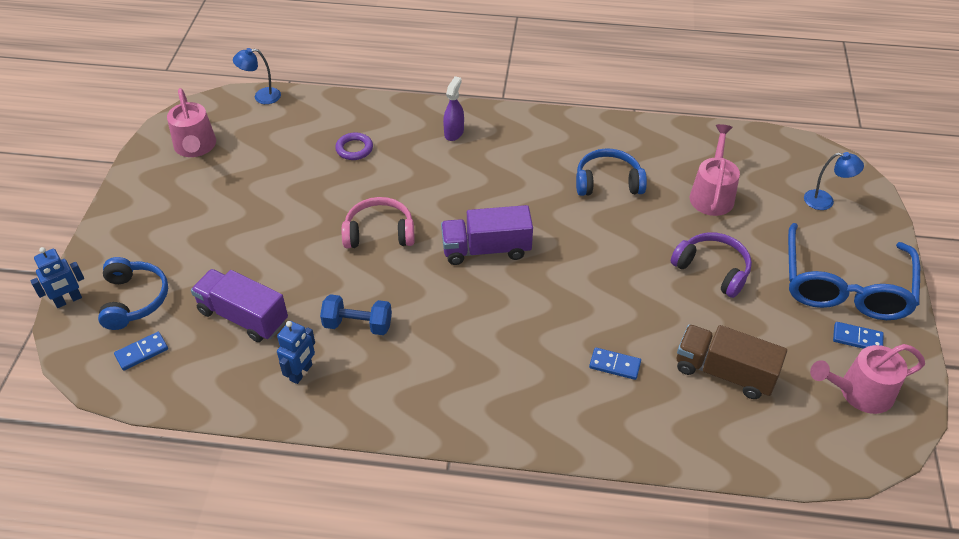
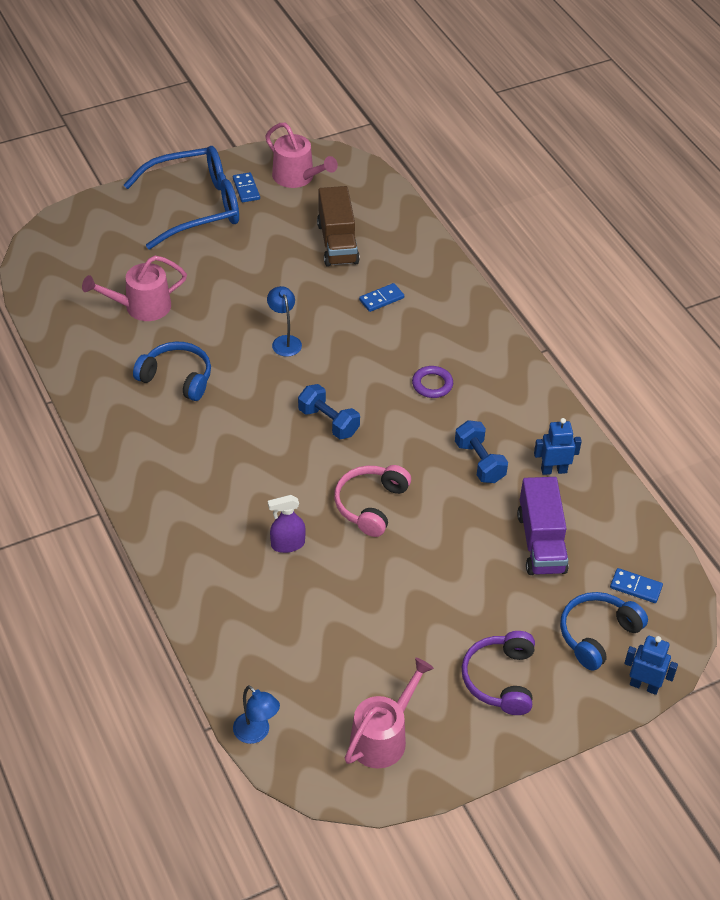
camera: 125 degrees left, 0 degrees up
purple ring [335,132,373,160] -> purple ring moved to [412,366,453,398]
pink headphones [342,197,415,248] -> pink headphones turned 60 degrees clockwise [334,465,411,537]
purple truck [441,205,533,265] -> blue dumbbell [298,384,360,439]
purple spray bottle [443,76,464,141] -> purple spray bottle moved to [268,495,306,553]
blue headphones [576,148,647,196] -> blue headphones turned 150 degrees clockwise [133,342,211,401]
blue domino [589,347,641,380] -> blue domino turned 75 degrees clockwise [359,283,404,312]
purple headphones [671,232,752,298] -> purple headphones moved to [462,631,535,715]
blue lamp [804,152,864,210] -> blue lamp moved to [267,286,302,357]

